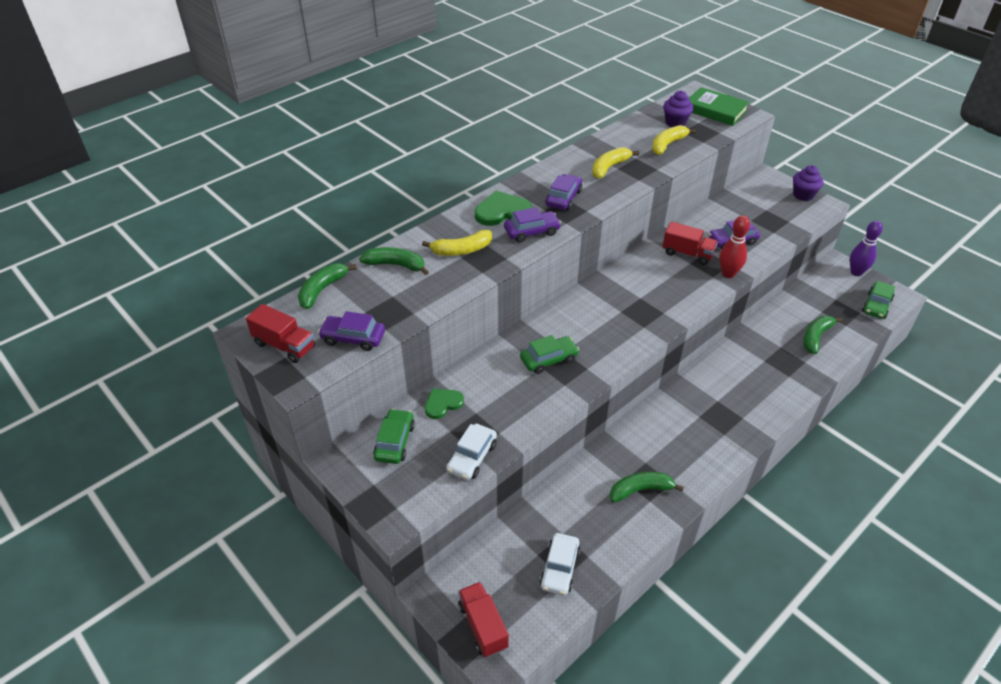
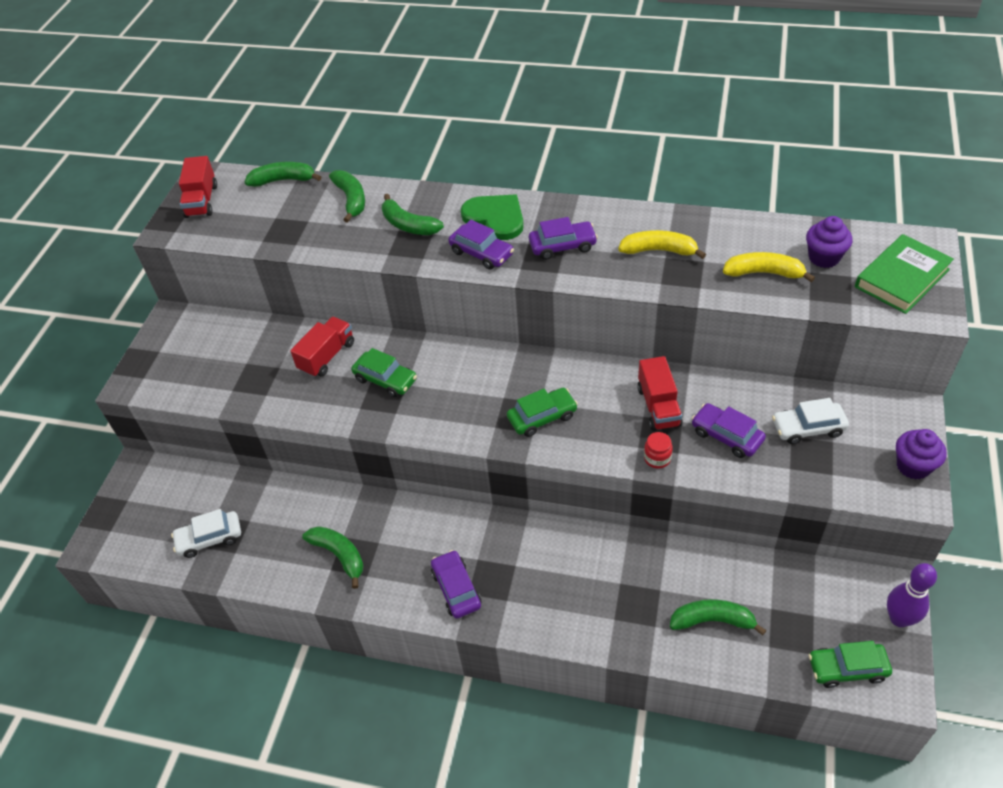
camera: 60 degrees right, 5 degrees up
purple car [318,311,385,351] -> purple car moved to [431,550,482,619]
green car [373,409,415,464] -> green car moved to [507,388,578,437]
yellow banana [422,230,492,256] -> green banana [382,194,444,235]
green heart [425,388,464,419] -> none
white car [446,424,497,480] -> white car moved to [772,398,849,444]
red truck [458,582,509,657] -> red truck moved to [290,317,354,377]
green book [689,87,750,126] -> green book turned 45 degrees clockwise [855,234,954,314]
red bowling pin [719,215,750,278] -> red jar [644,432,673,469]

